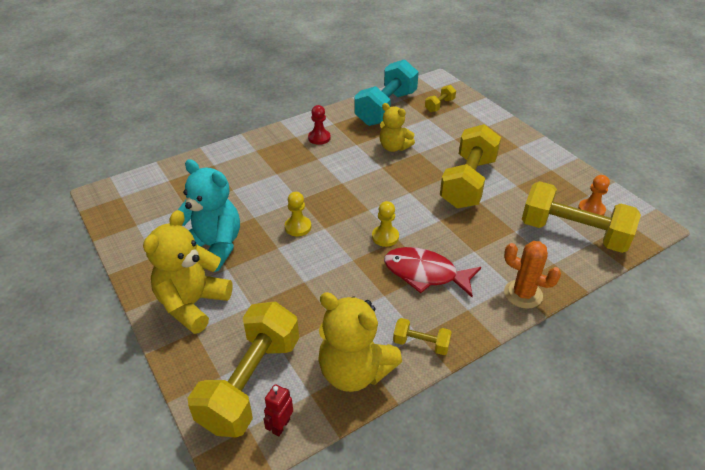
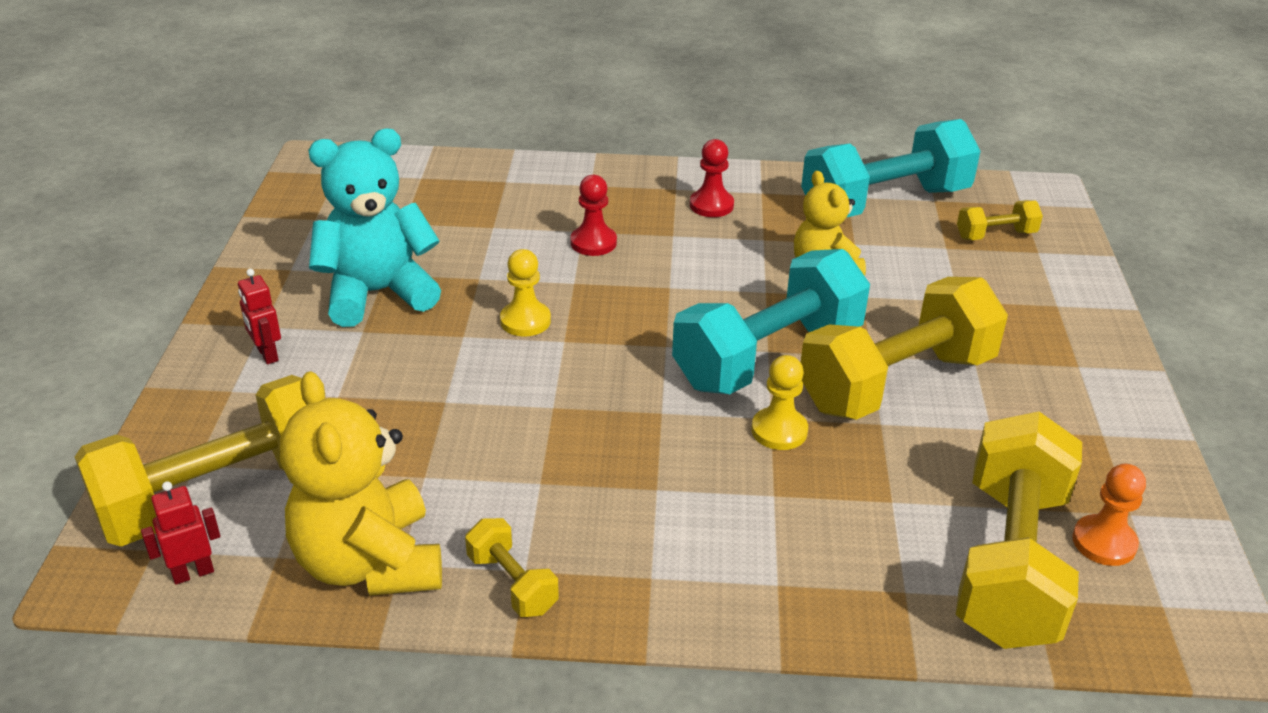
camera: 35 degrees right, 5 degrees down
yellow teddy bear [143,210,233,334] -> red robot [238,269,281,364]
turquoise teddy bear [178,159,240,272] -> turquoise teddy bear turned 90 degrees counterclockwise [308,129,441,327]
yellow pawn [372,201,399,247] -> yellow pawn moved to [751,355,808,450]
red fish [384,247,481,297] -> none
orange cactus [504,241,561,309] -> none
yellow dumbbell [522,181,641,253] -> yellow dumbbell turned 45 degrees clockwise [956,411,1082,649]
none -> red pawn [570,175,617,256]
none -> turquoise dumbbell [672,249,870,394]

